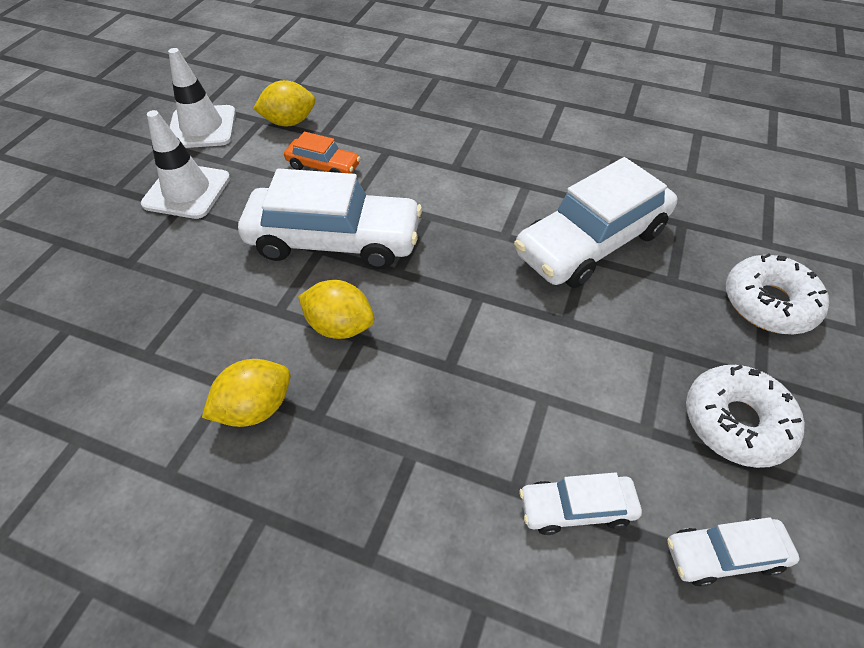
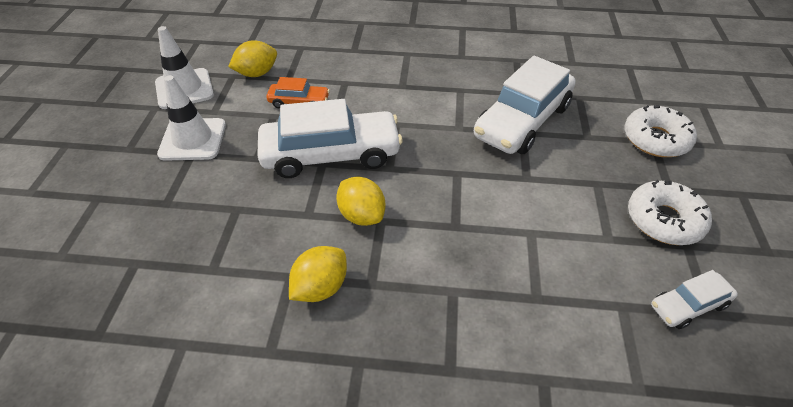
camera: 15 degrees left, 5 degrees down
yellow lemon [298,280,374,339] -> yellow lemon turned 45 degrees clockwise [336,177,385,226]
white car [519,472,642,535] -> none

